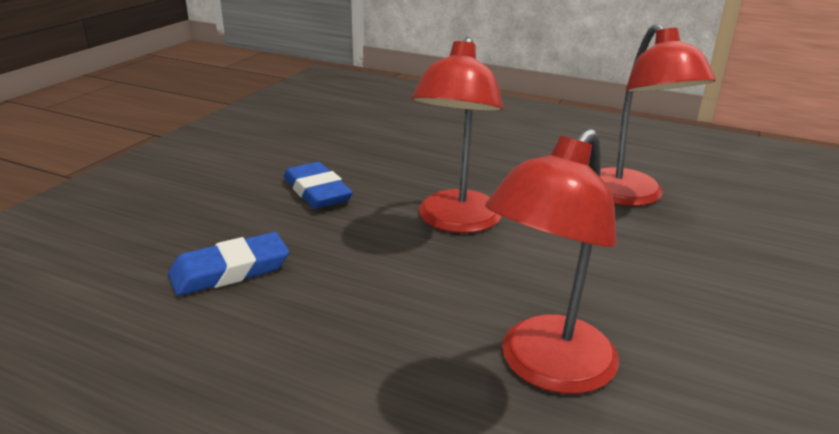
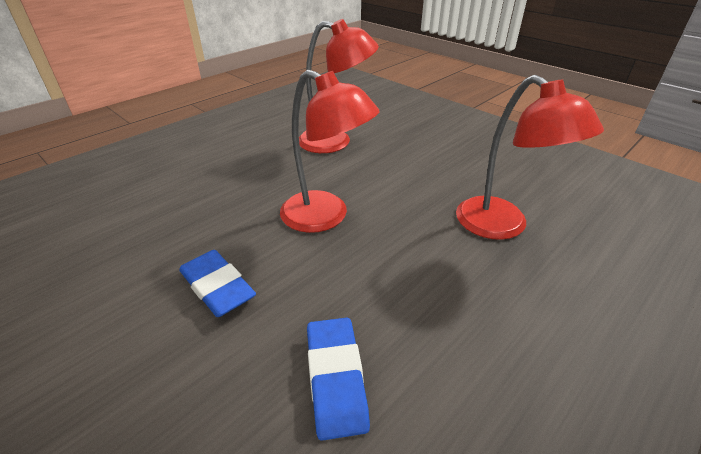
camera: 70 degrees left, 10 degrees up
blue eraser [284,162,353,209] -> blue eraser turned 60 degrees clockwise [179,250,256,317]

